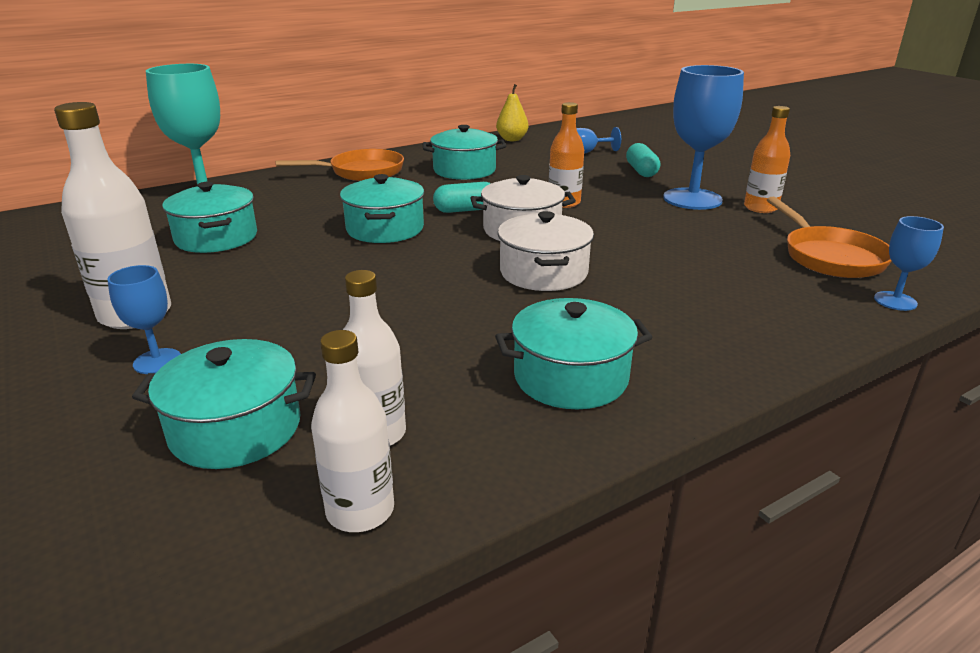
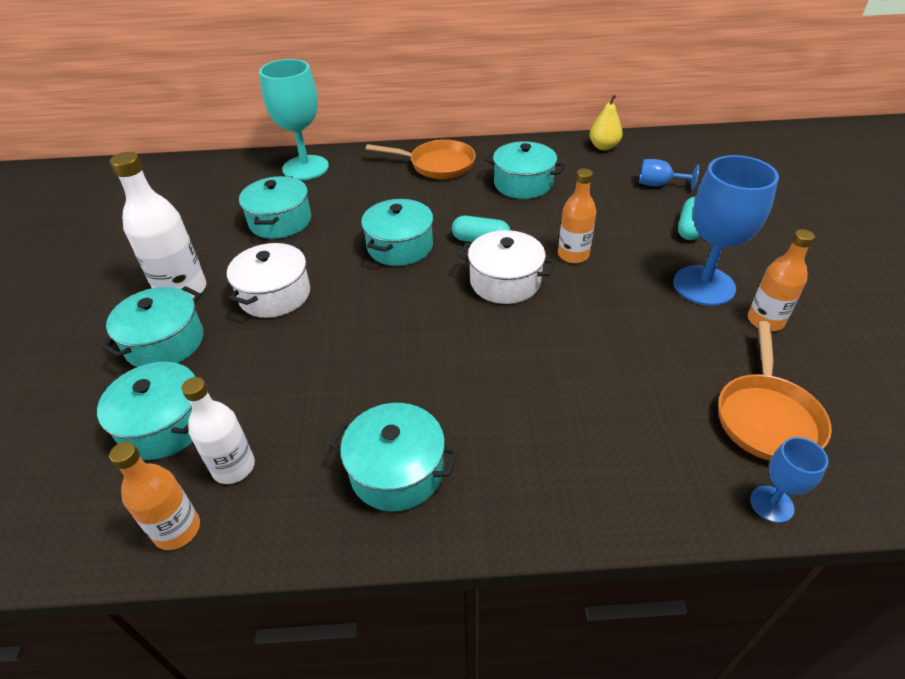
camera: 30 degrees right, 15 degrees up
blue goblet [107,265,181,374] -> turquoise pot [102,286,204,367]
white bottle [311,330,394,532] -> orange bottle [109,442,200,550]
white pot [498,211,594,291] -> white pot moved to [227,242,310,318]

